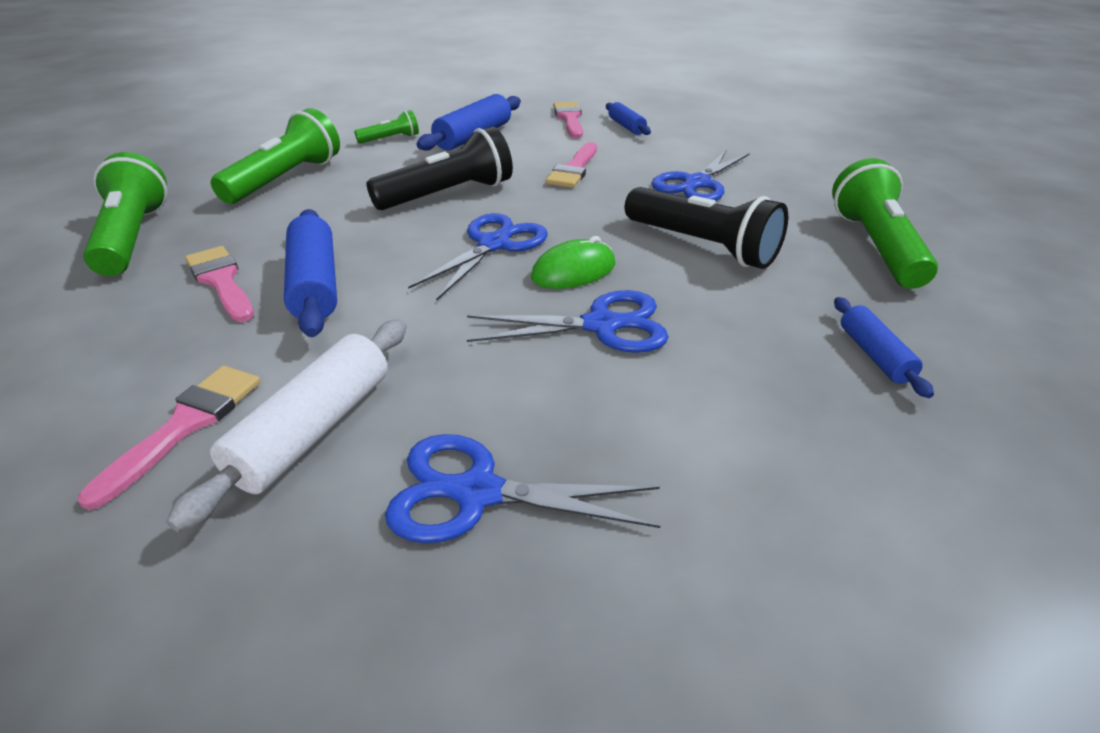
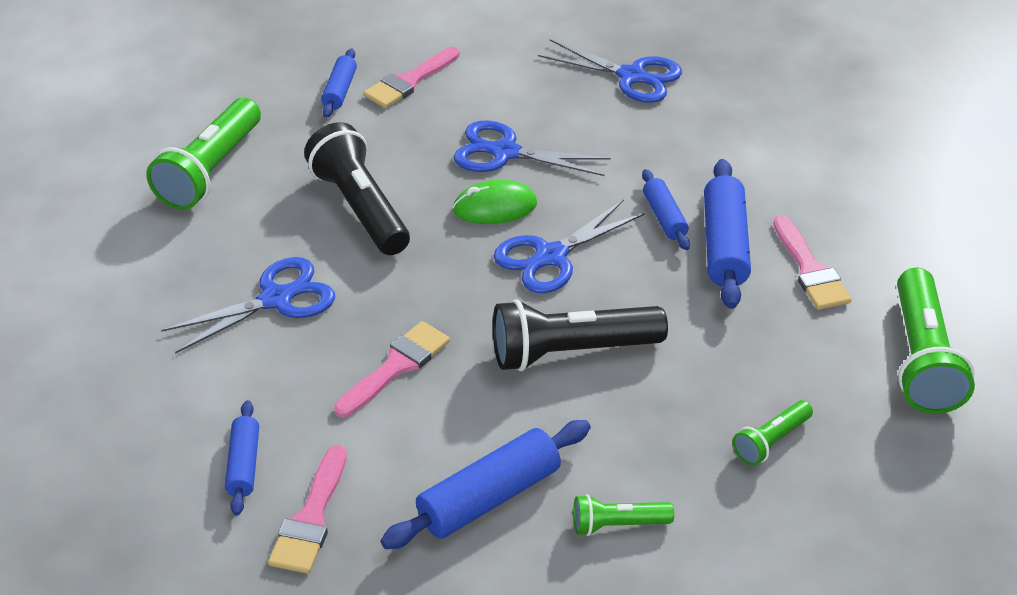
camera: 160 degrees left, 5 degrees up
pink brush [78,366,261,510] -> pink brush moved to [364,47,460,108]
white rolling pin [166,319,407,532] -> none
green flashlight [211,108,340,204] -> green flashlight [733,400,813,466], size x0.52
none -> blue rolling pin [642,169,690,250]

